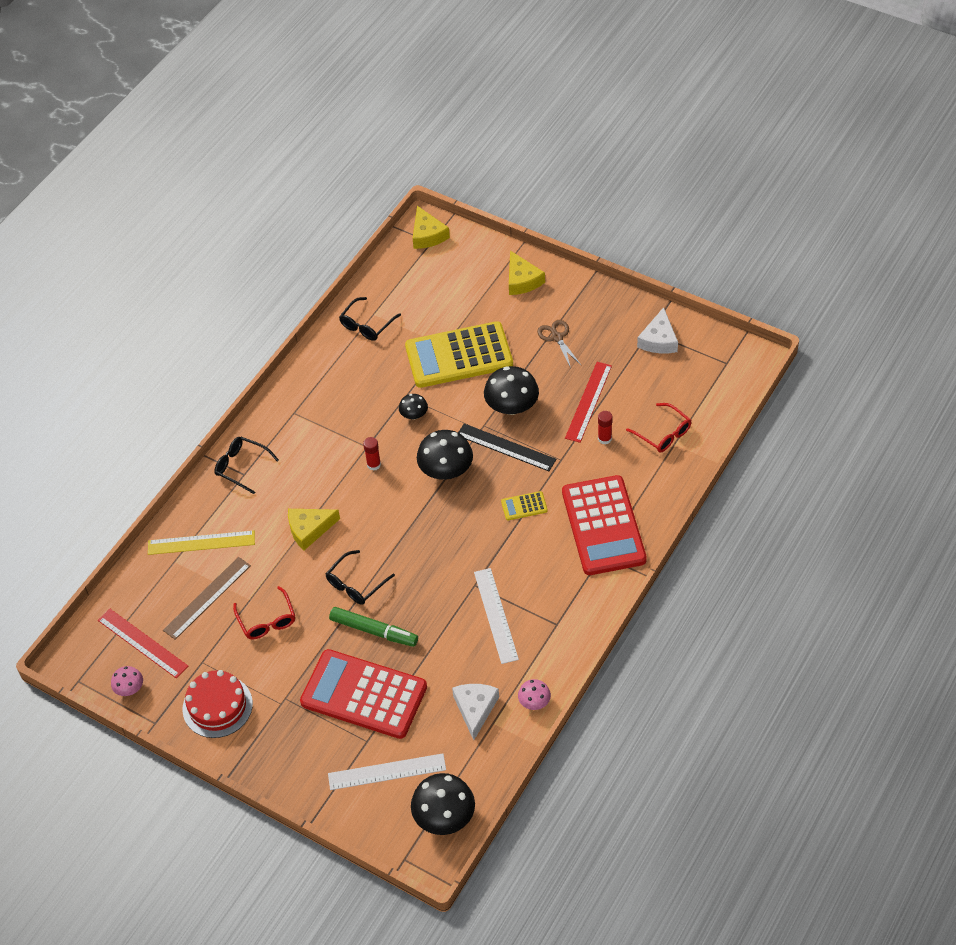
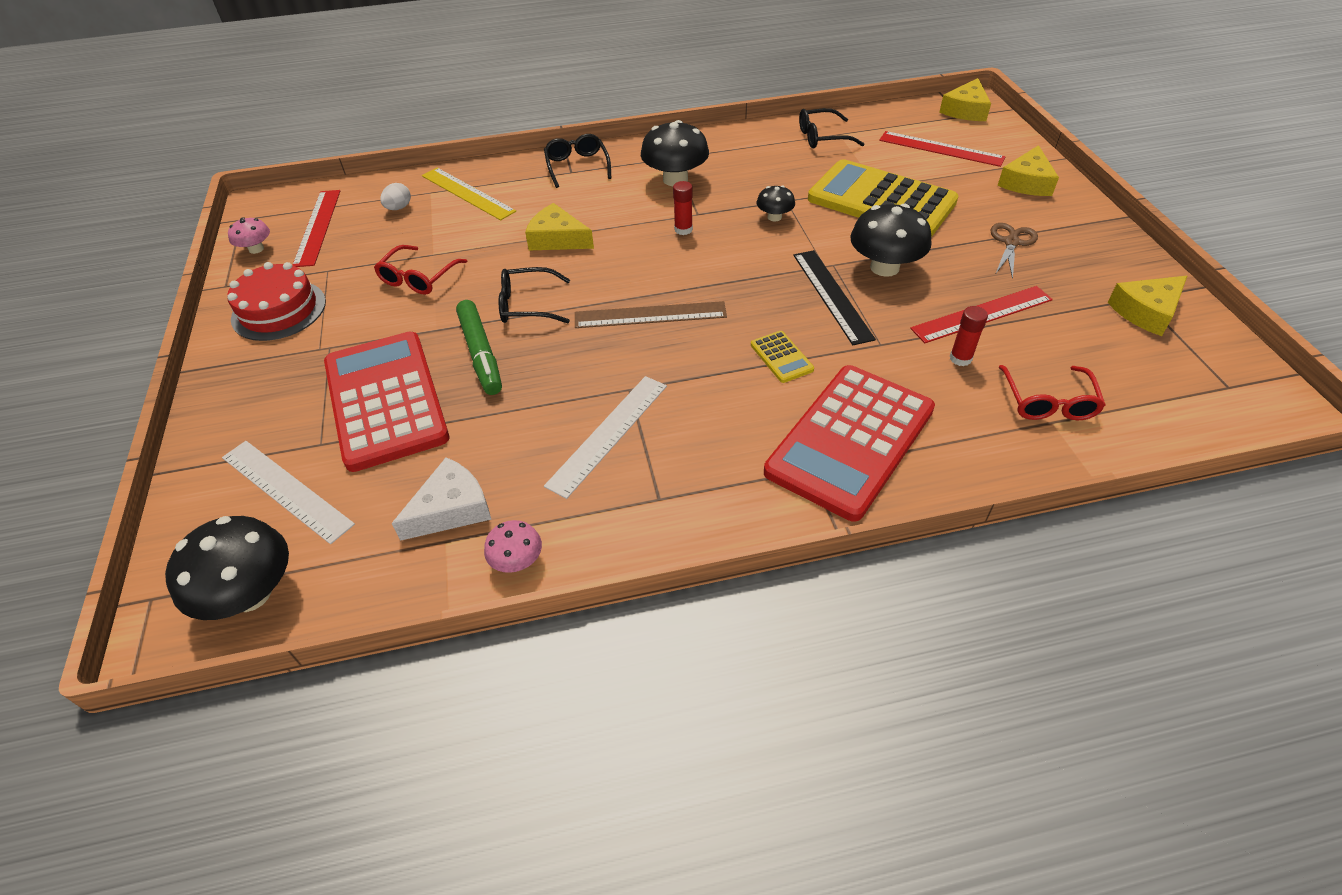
camera: 45 degrees right, 5 degrees down
brown ruler [163,557,251,640] -> brown ruler moved to [575,301,727,328]
black mushroom [417,430,473,480] -> black mushroom moved to [641,120,709,186]
yellow calculator [501,491,548,520] -> yellow calculator turned 150 degrees counterclockwise [751,331,814,383]
white cheese [637,307,678,353] -> yellow cheese [1107,276,1187,336]
none -> white egg [380,183,411,210]
none -> red ruler [879,131,1006,167]

